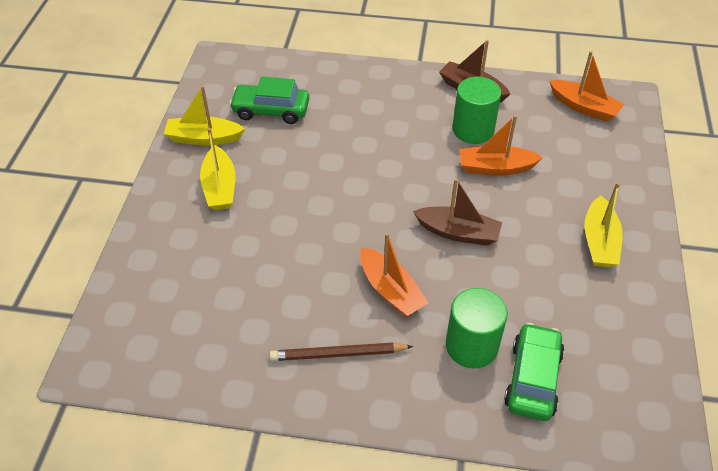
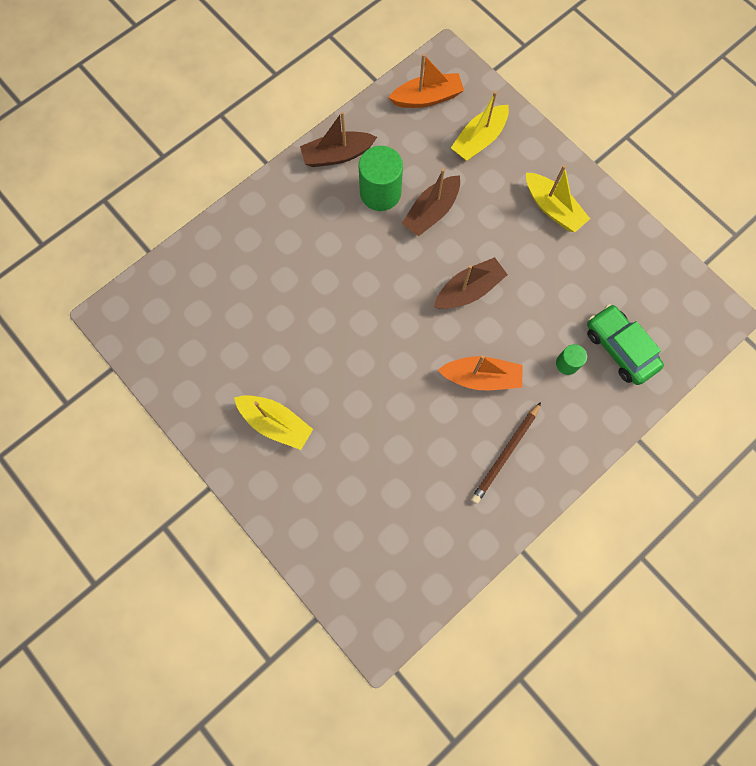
camera: 50 degrees left, 25 degrees up
yellow boat [164,86,245,146] -> yellow boat moved to [451,91,509,161]
green car [229,77,309,124] -> none
green cylinder [446,288,507,369] -> green cylinder [556,344,587,375], size x0.53
orange boat [459,115,543,176] -> brown boat [402,169,460,236]

